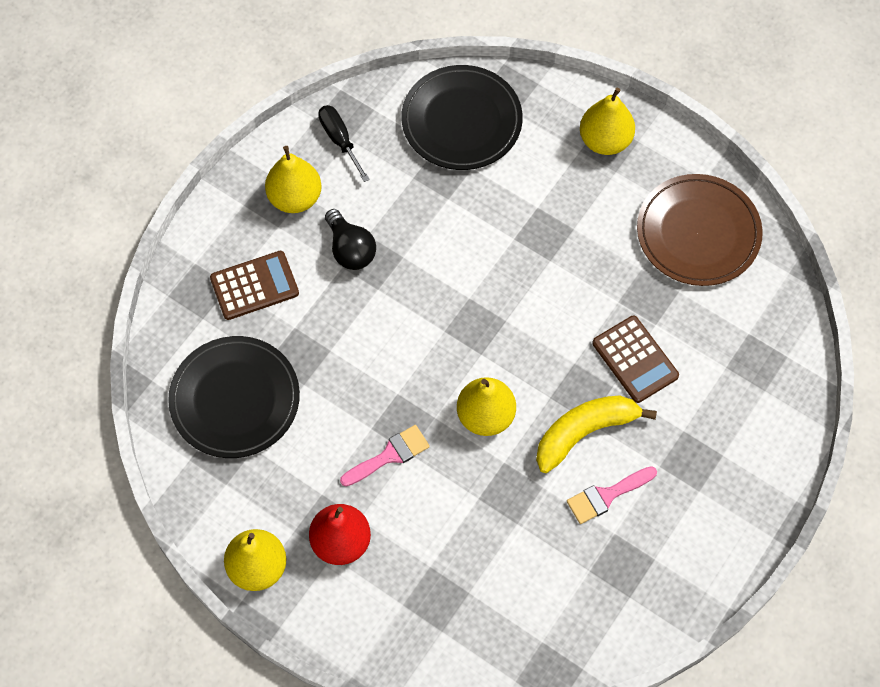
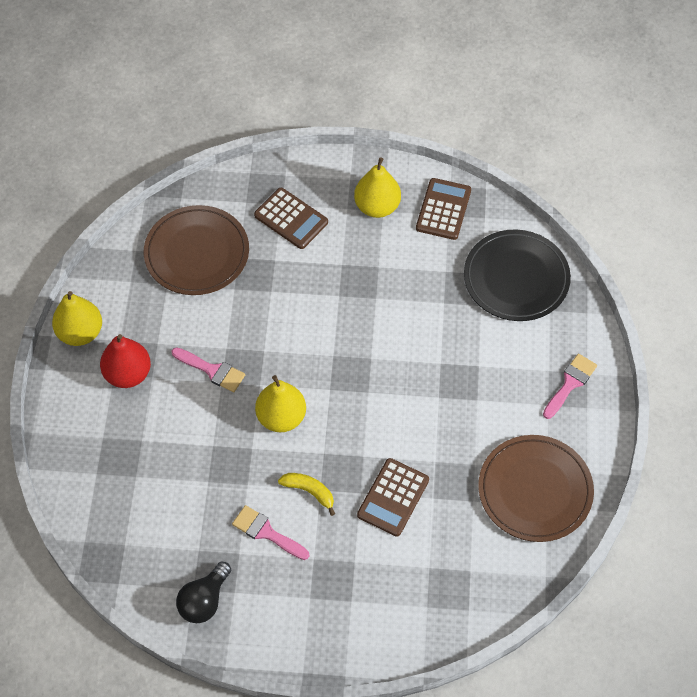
camera: 60 degrees right, 5 degrees down
black plate [168,336,300,458] -> brown plate [144,205,249,295]
black screwdriver [318,105,370,182] -> brown calculator [416,178,471,240]
black light bulb [325,209,376,270] -> black light bulb moved to [176,561,231,623]
yellow banana [536,395,657,473] -> yellow banana [278,473,335,516], size x0.58
yellow pear [580,88,635,155] -> pink brush [543,354,597,419]

